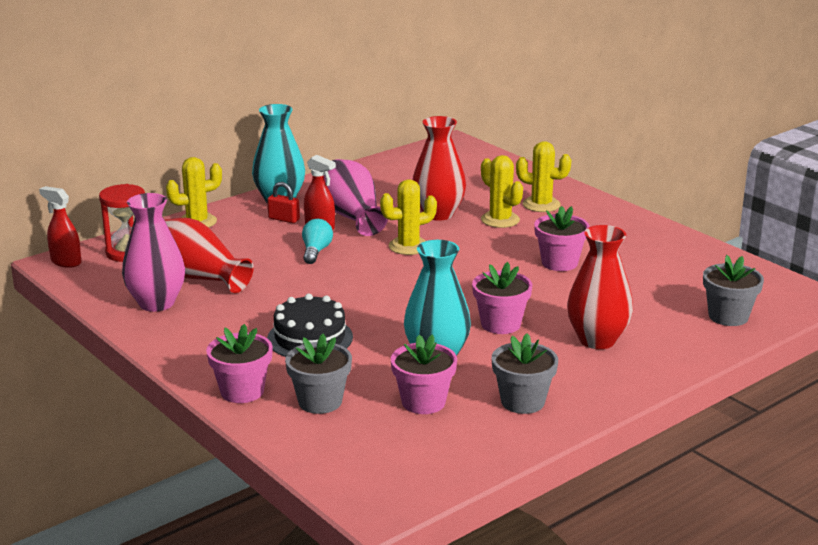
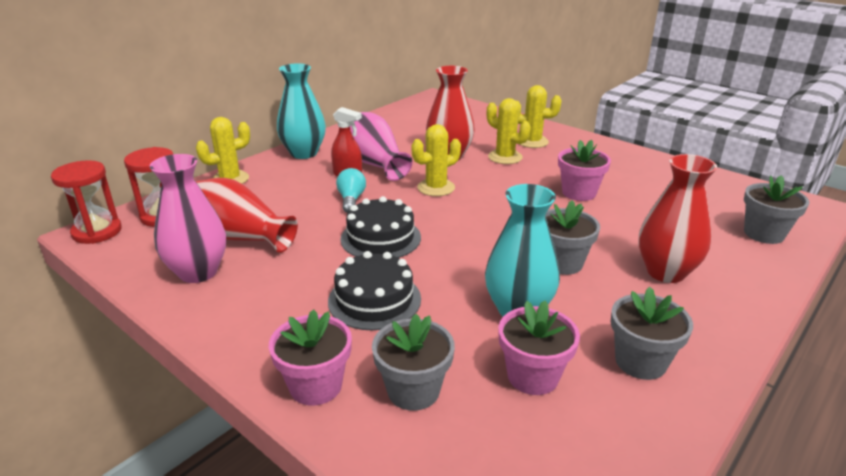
camera: 10 degrees left, 5 degrees up
red spray bottle [39,186,81,268] -> red hourglass [51,160,122,244]
red padlock [267,182,300,223] -> none
pink flower pot [472,262,532,334] -> grey flower pot [545,200,600,275]
none -> black cake [340,196,421,258]

